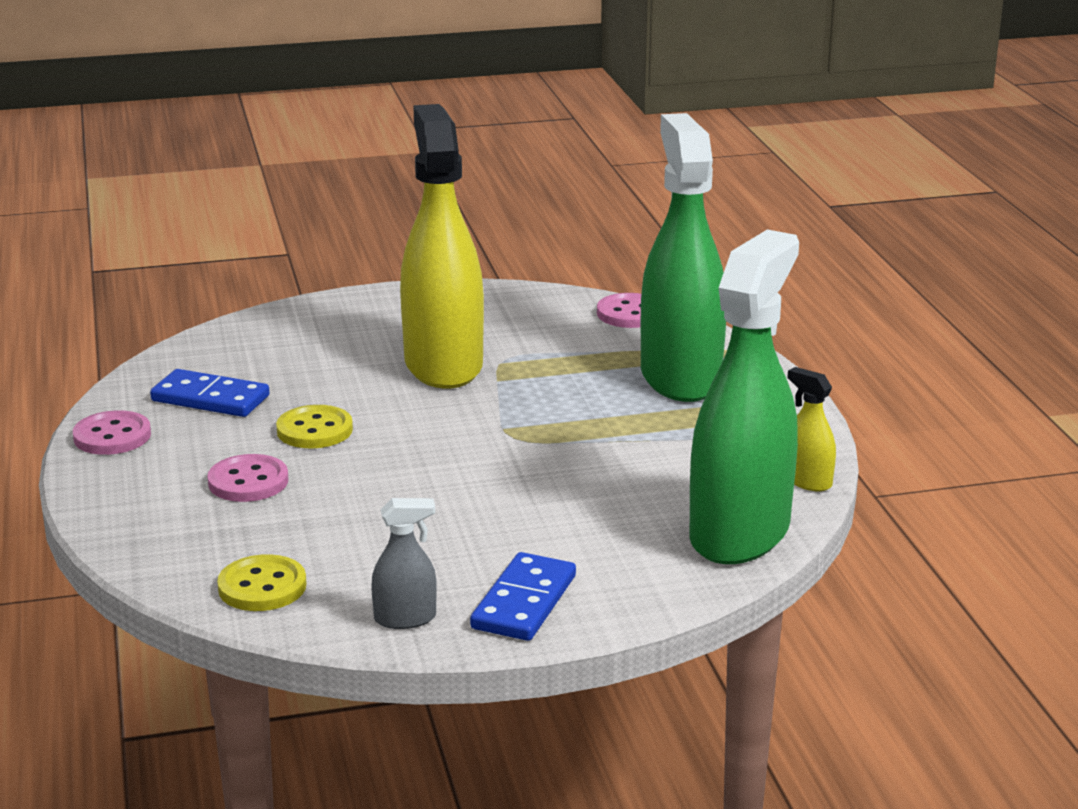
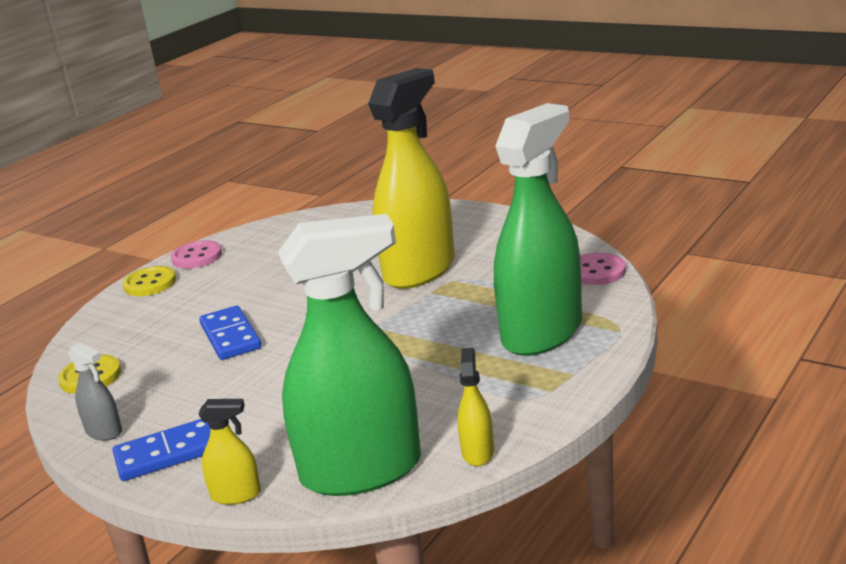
camera: 50 degrees right, 0 degrees up
blue domino [150,369,270,417] -> blue domino moved to [199,306,261,360]
pink button [207,454,288,502] -> none
yellow button [276,405,353,448] -> yellow button moved to [122,266,176,296]
none -> yellow spray bottle [199,399,261,505]

